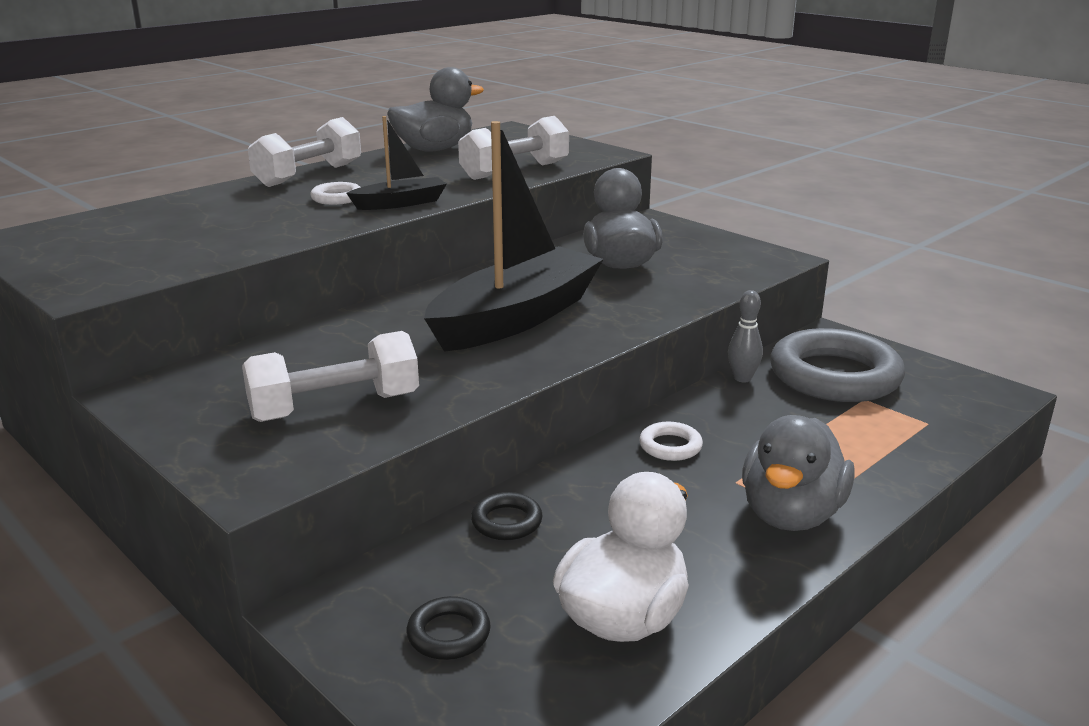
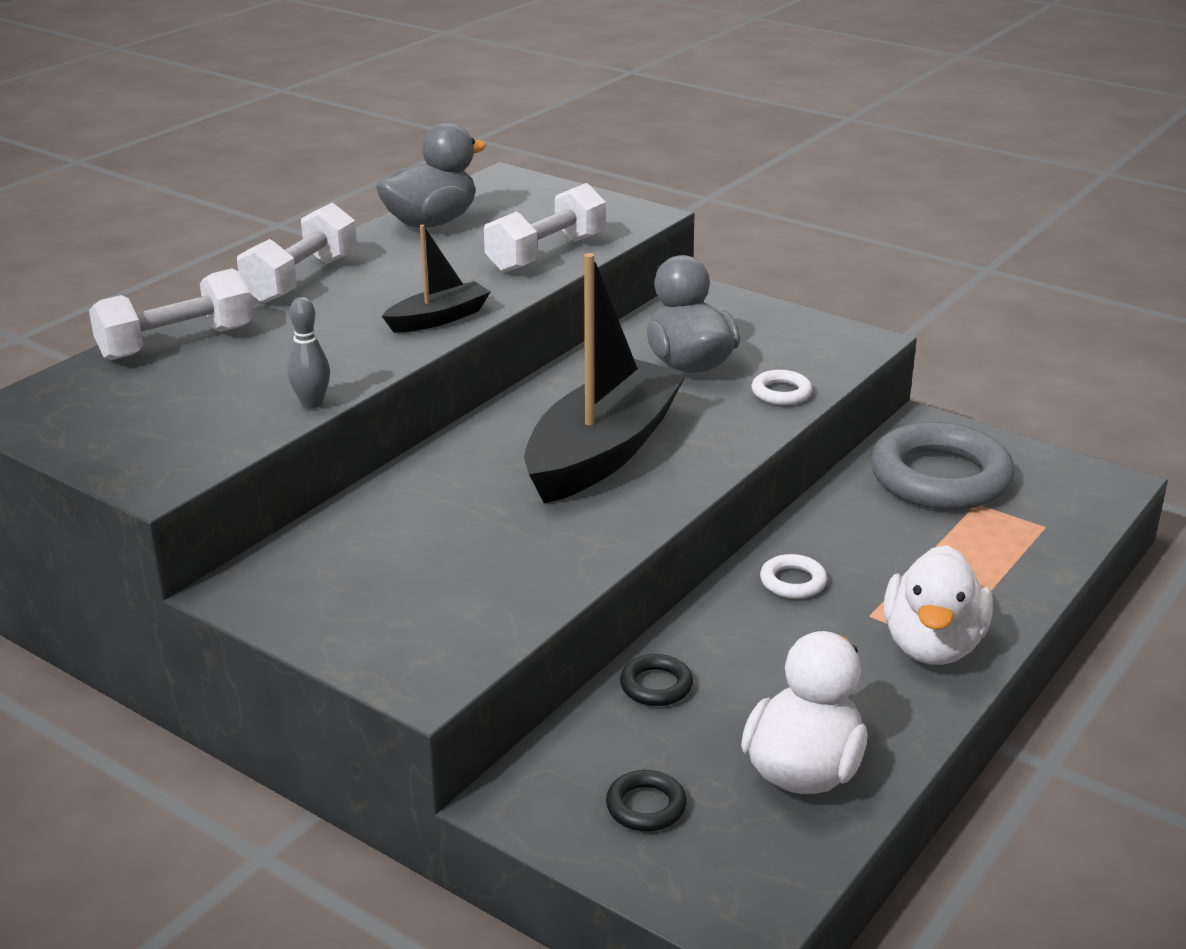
camera: 10 degrees left, 5 degrees up
white dumbbell [242,331,419,422] -> white dumbbell moved to [89,268,253,360]
white ring [310,182,360,205] -> white ring moved to [752,370,812,405]
grey bowling pin [728,290,763,382] -> grey bowling pin moved to [287,297,330,409]
grey duck [742,415,855,531] -> white duck [884,545,993,665]

